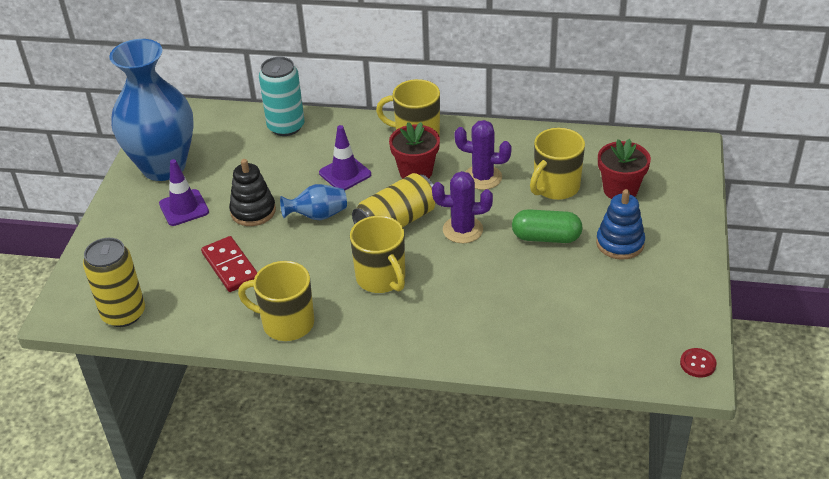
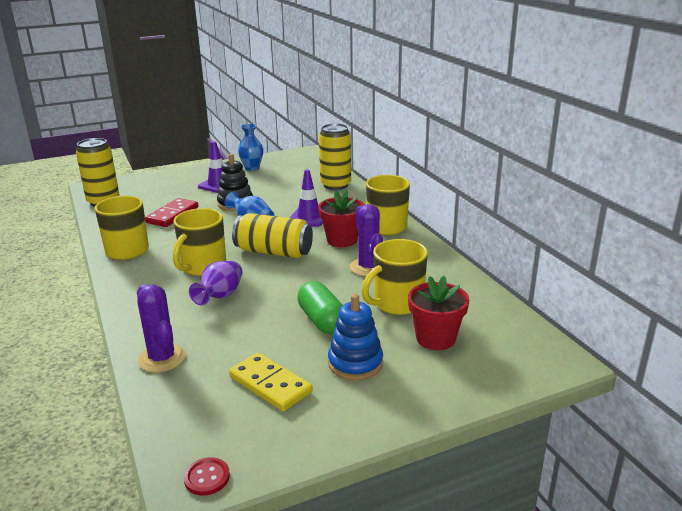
camera: 55 degrees right, 15 degrees down
blue vase [109,39,194,181] -> blue vase [238,124,263,171], size x0.44
turquoise can [259,57,304,136] -> yellow can [319,124,351,190]
purple cactus [432,171,493,243] -> purple cactus moved to [137,284,186,373]
yellow mug [530,128,585,200] -> yellow mug turned 45 degrees counterclockwise [362,239,428,315]
none -> purple vase [189,261,242,305]
none -> yellow domino [229,353,313,411]

